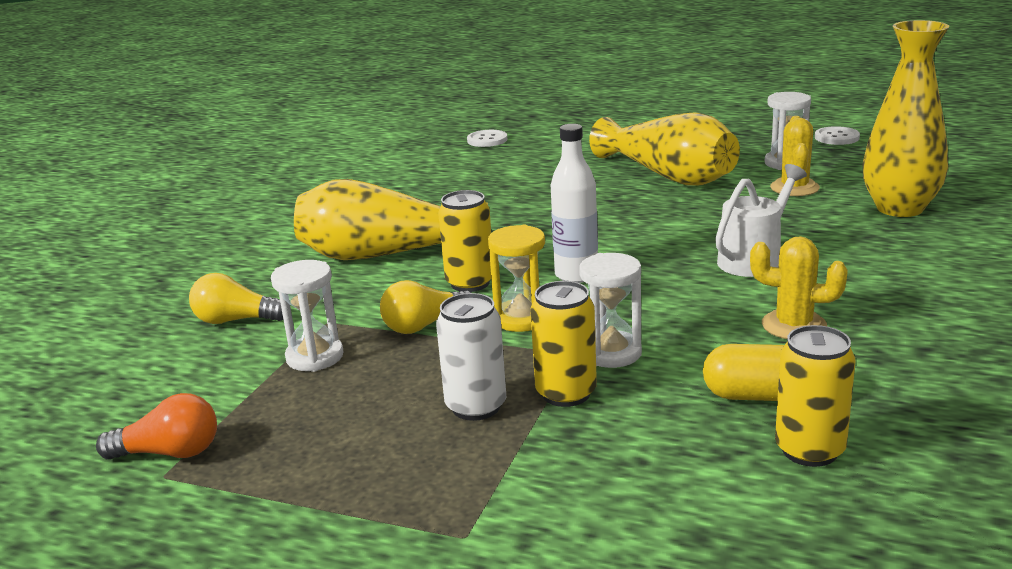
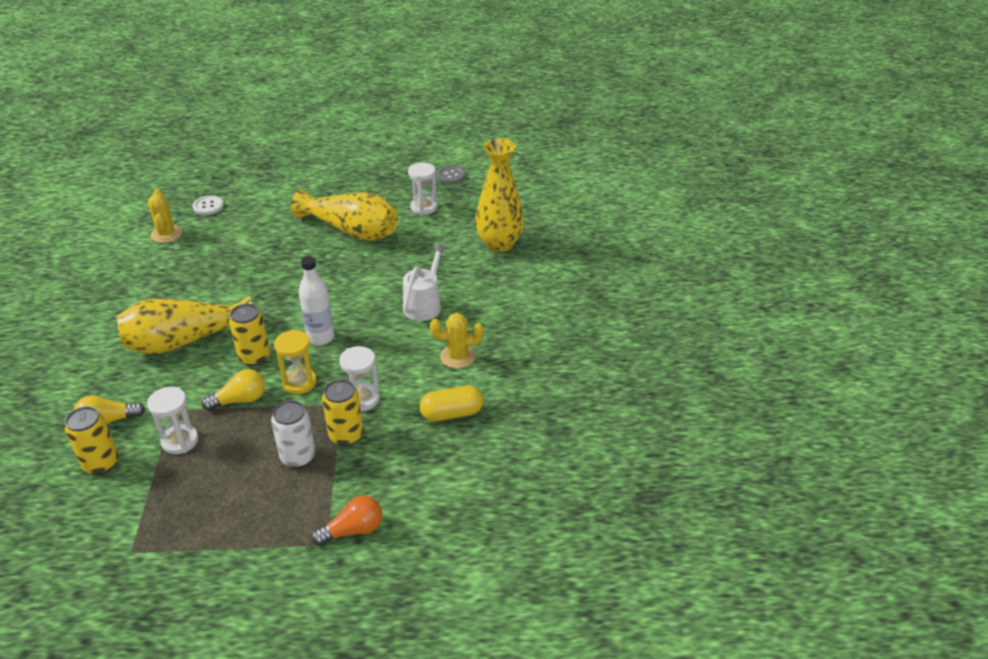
camera: 25 degrees left, 15 degrees up
orange light bulb [96,393,217,460] -> orange light bulb moved to [311,495,382,546]
yellow light bulb [380,280,472,334] -> yellow light bulb turned 150 degrees counterclockwise [202,369,265,411]
yellow cactus [770,116,820,196] -> yellow cactus moved to [148,188,182,243]
yellow can [775,325,856,467] -> yellow can moved to [65,406,118,475]
white button [815,126,860,145] -> grey button [437,166,465,184]

